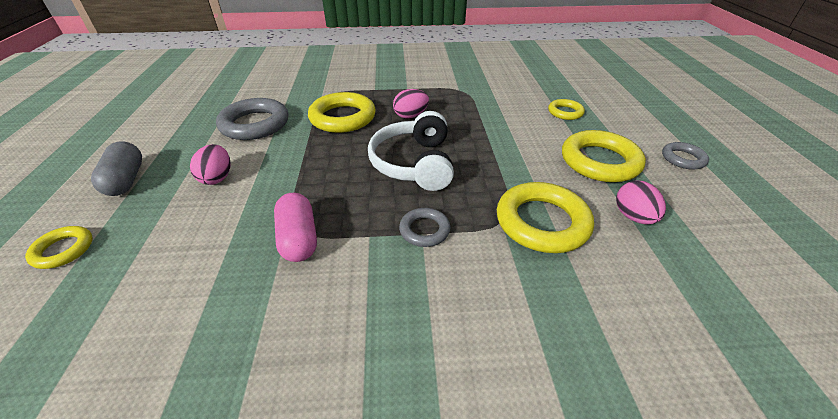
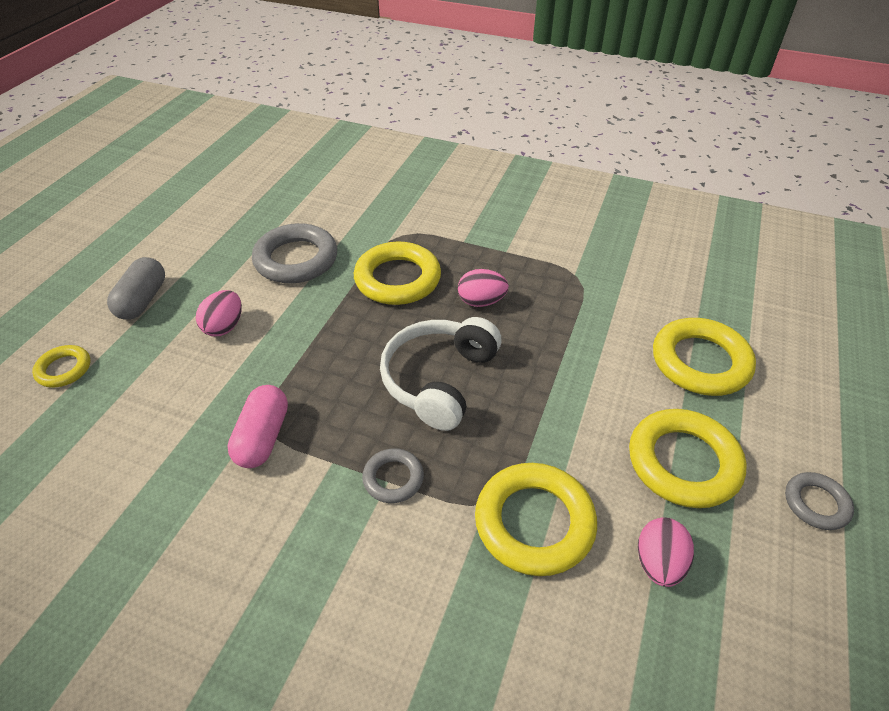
camera: 25 degrees right, 5 degrees up
yellow ring [548,99,585,120] -> yellow ring [653,318,756,396], size x1.87

